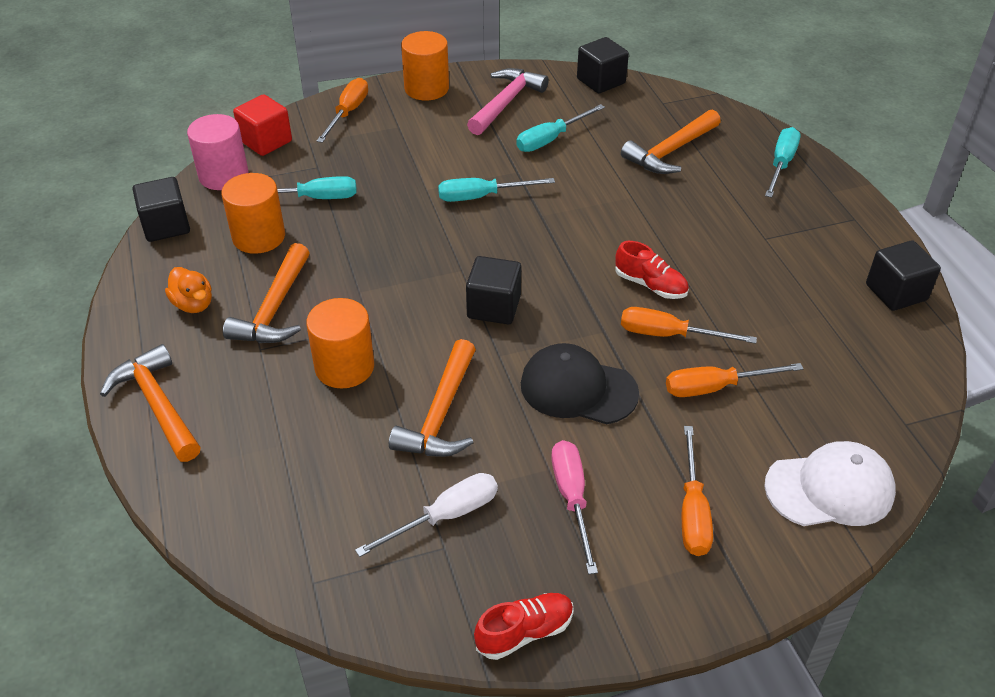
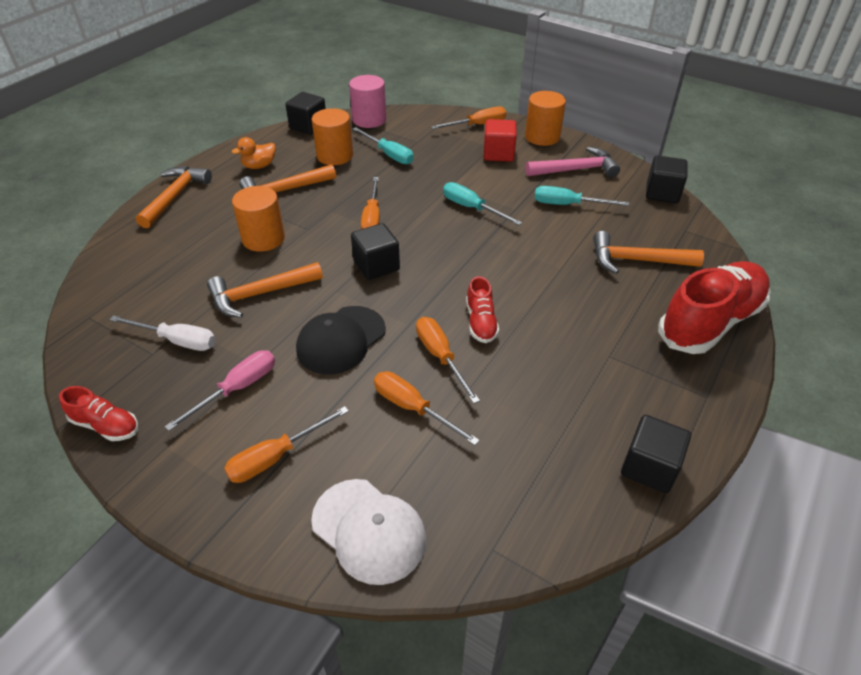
camera: 50 degrees right, 0 degrees up
orange duck [165,267,212,313] -> orange duck turned 45 degrees clockwise [232,137,276,169]
red cube [233,94,292,156] -> red cube moved to [484,119,517,162]
black cap [521,343,639,424] -> black cap turned 120 degrees counterclockwise [296,306,386,375]
turquoise screwdriver [765,127,801,198] -> red shoe [658,261,770,354]
none -> orange screwdriver [361,177,380,229]

